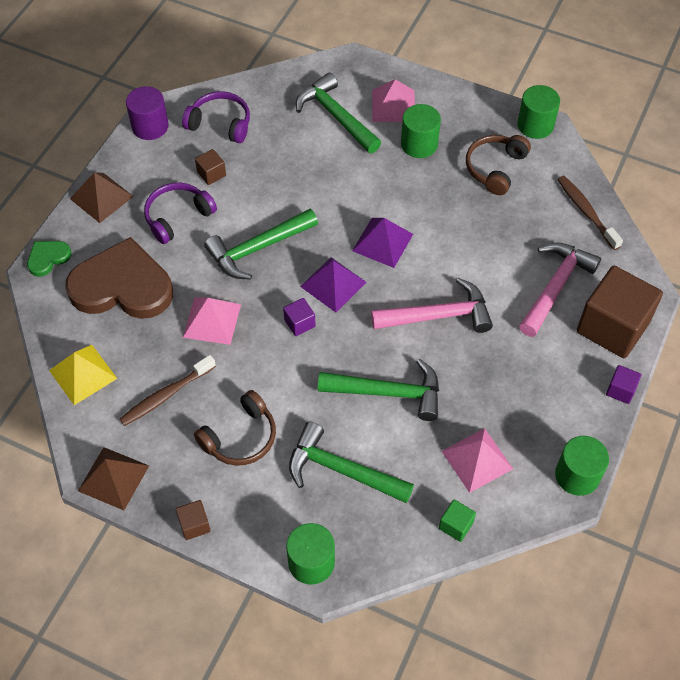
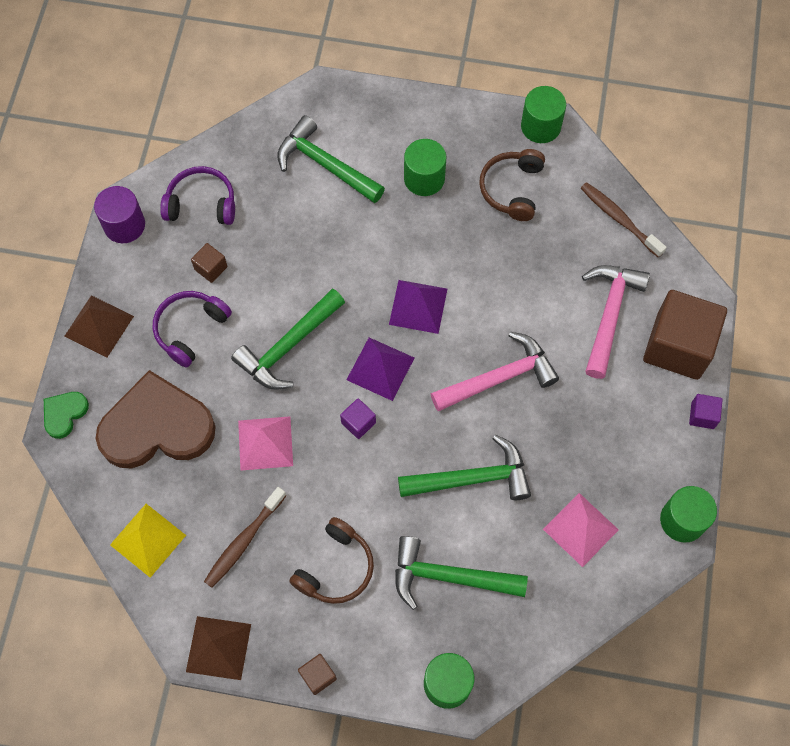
camera: 15 degrees left, 10 degrees up
pink pyramid [372,79,415,122] -> none
green cube [439,500,476,542] -> none

